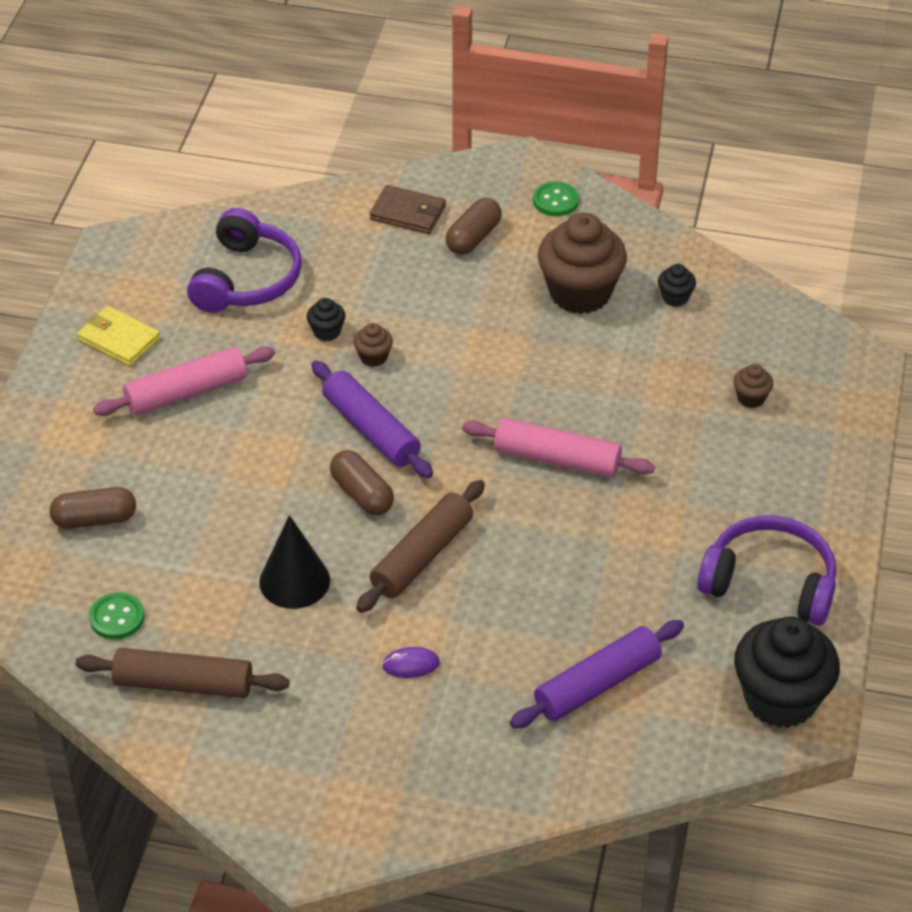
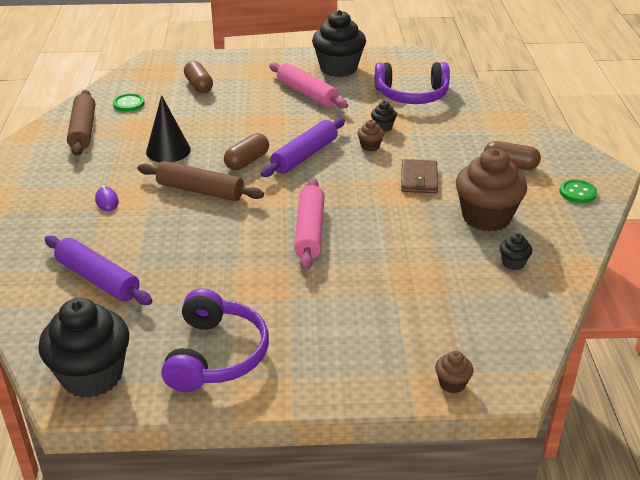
camera: 75 degrees right, 10 degrees down
yellow wallet [77,306,161,366] -> black cupcake [312,10,366,77]
brown wallet [370,185,446,234] -> brown wallet moved to [401,159,438,193]
brown cupcake [733,364,773,408] -> brown cupcake moved to [435,351,474,393]

